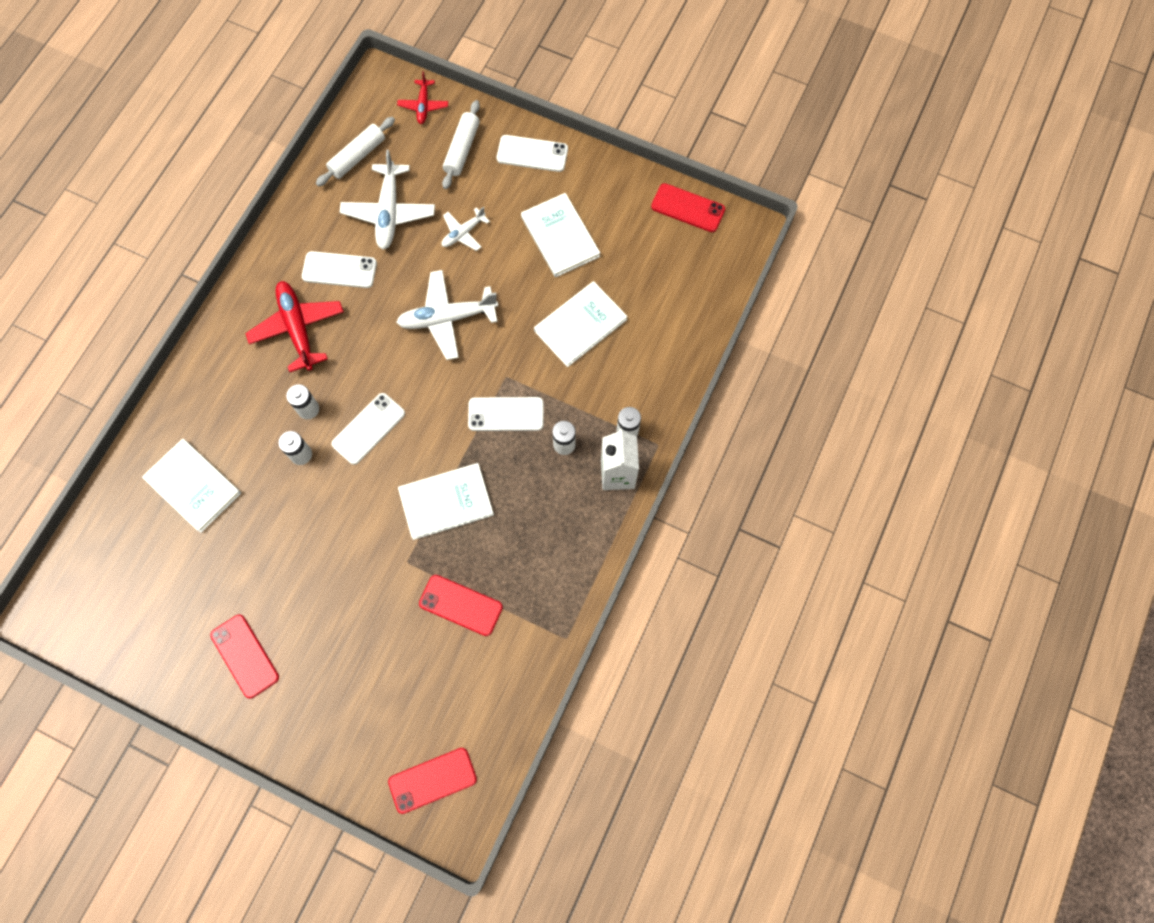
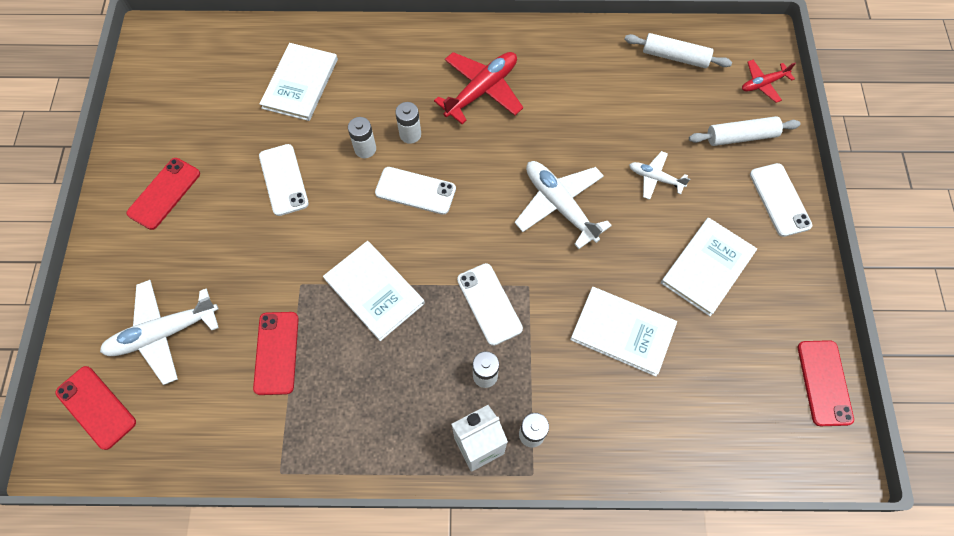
camera: 65 degrees right, 5 degrees down
white phone [302,251,377,288] -> white phone moved to [259,144,309,216]
white plane [340,150,435,249] -> white plane moved to [100,280,219,385]

